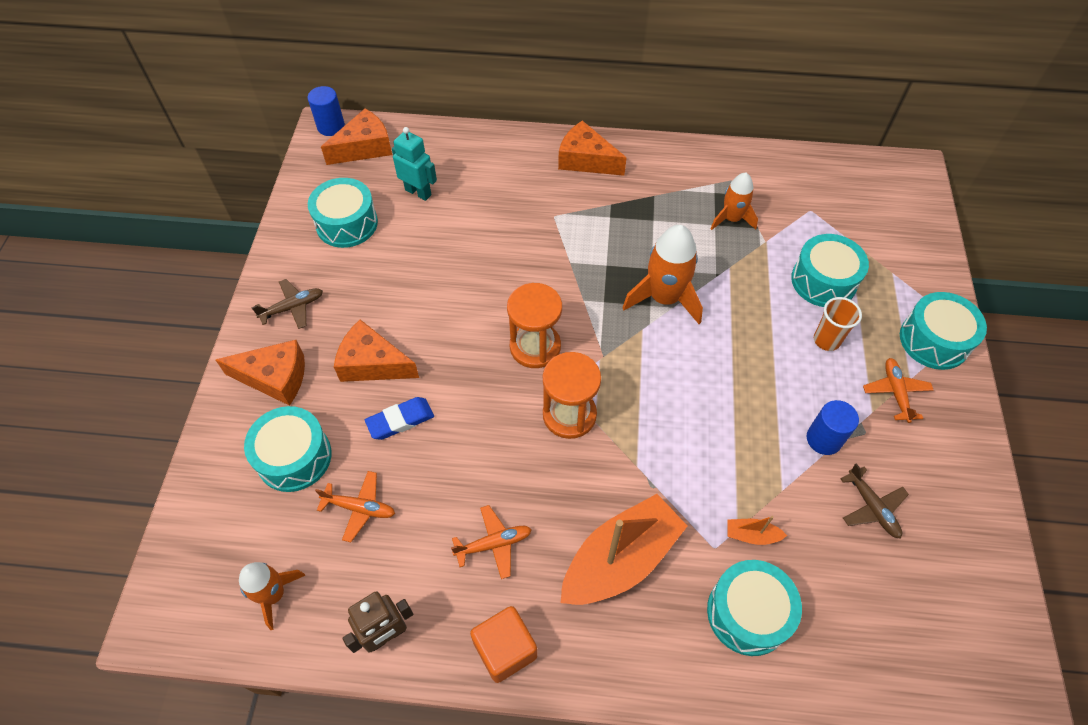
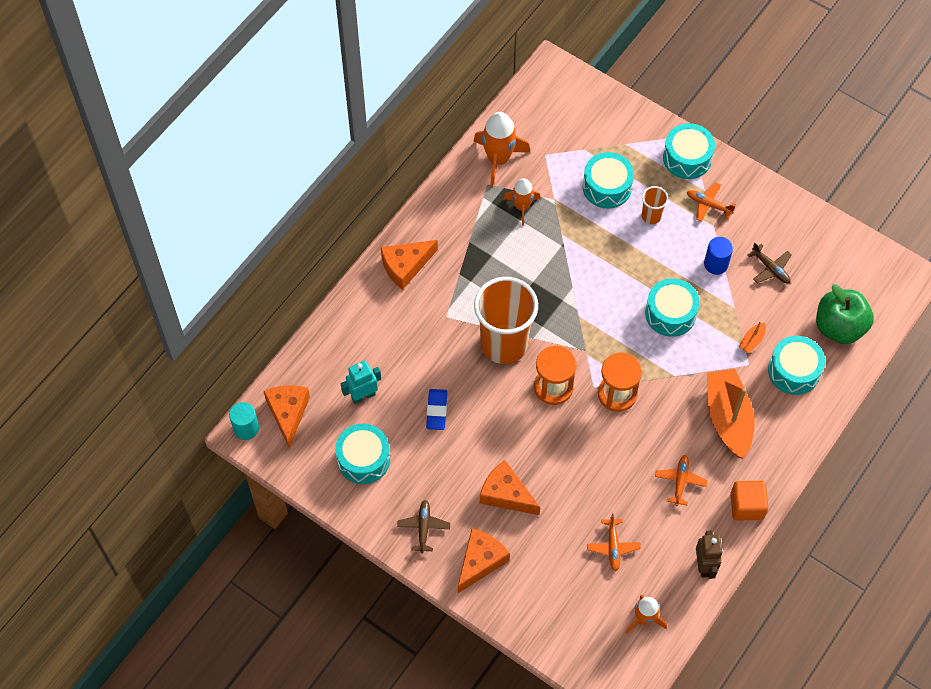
camera: 60 degrees left, 5 degrees up
turquoise drum [244,406,331,492] -> turquoise drum moved to [645,278,700,337]
blue cylinder [308,86,345,136] -> turquoise cylinder [229,402,259,440]
orange plane [315,471,395,542] -> orange plane turned 135 degrees clockwise [587,513,641,571]
orange cheese [334,320,419,382] -> orange cheese turned 75 degrees clockwise [480,460,540,515]
blue eraser [365,397,434,440] -> blue eraser moved to [426,389,447,430]
orange rocket [622,225,703,324] -> orange rocket moved to [473,112,530,187]
brown plane [840,463,909,538] -> brown plane turned 45 degrees clockwise [748,243,792,284]
none -> orange cup [474,277,538,364]
none -> green apple [816,284,874,344]

